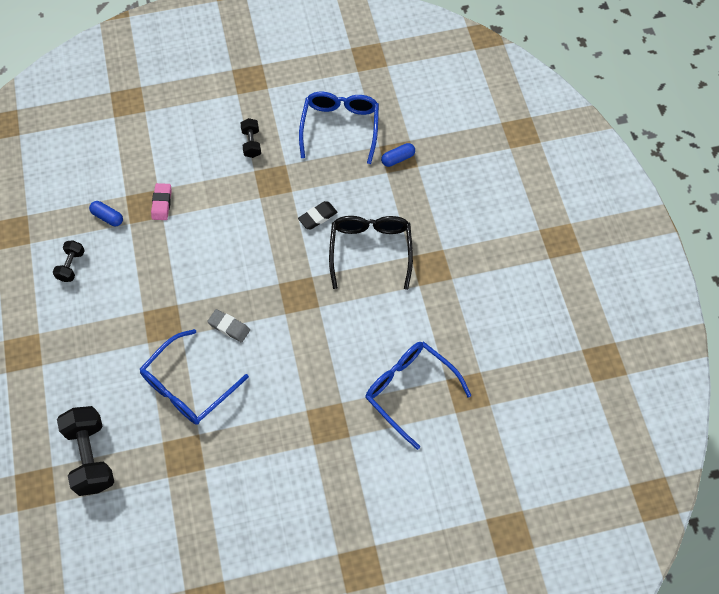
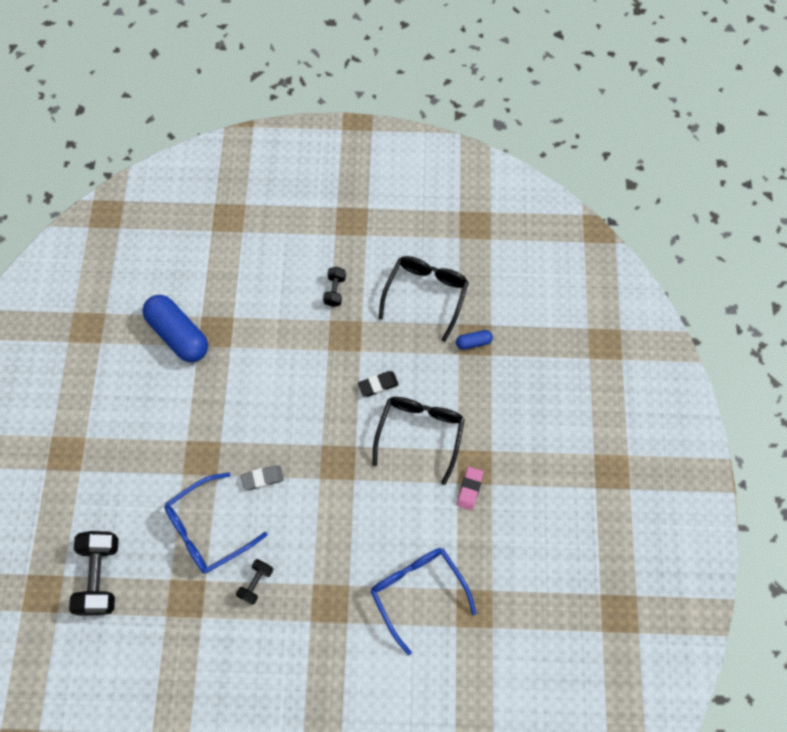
camera: 15 degrees right, 5 degrees up
black dumbbell [53,240,85,282] -> black dumbbell moved to [236,559,273,605]
blue capsule [89,201,123,226] -> blue capsule [142,295,208,362], size x2.22
pink eraser [151,183,172,220] -> pink eraser moved to [457,467,483,510]
grey eraser [207,309,250,343] -> grey eraser turned 60 degrees counterclockwise [241,465,284,490]
blue glasses [299,92,379,164] -> black glasses [378,256,469,342]

